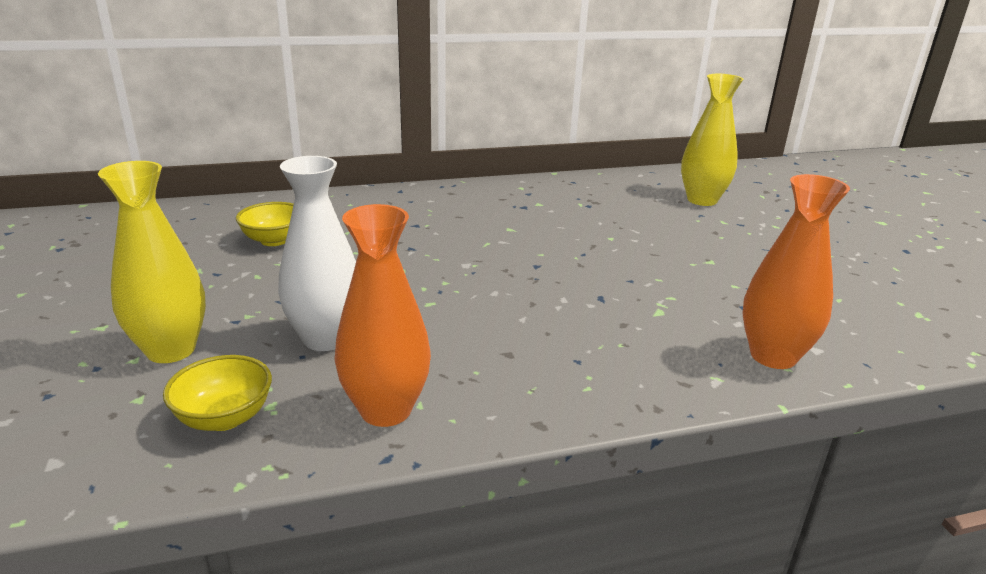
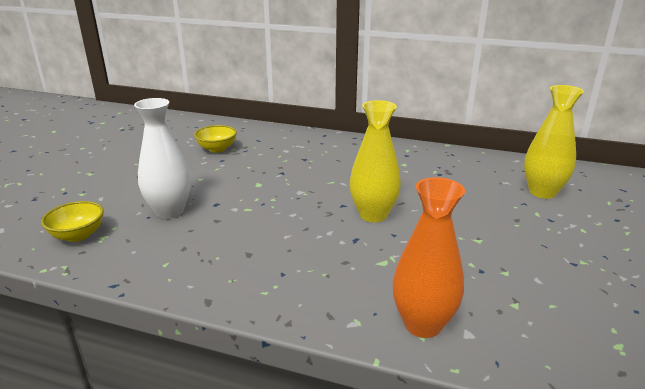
camera: 35 degrees right, 0 degrees up
yellow vase [98,161,206,363] -> yellow vase moved to [350,100,401,222]
orange vase [334,204,431,427] -> none

